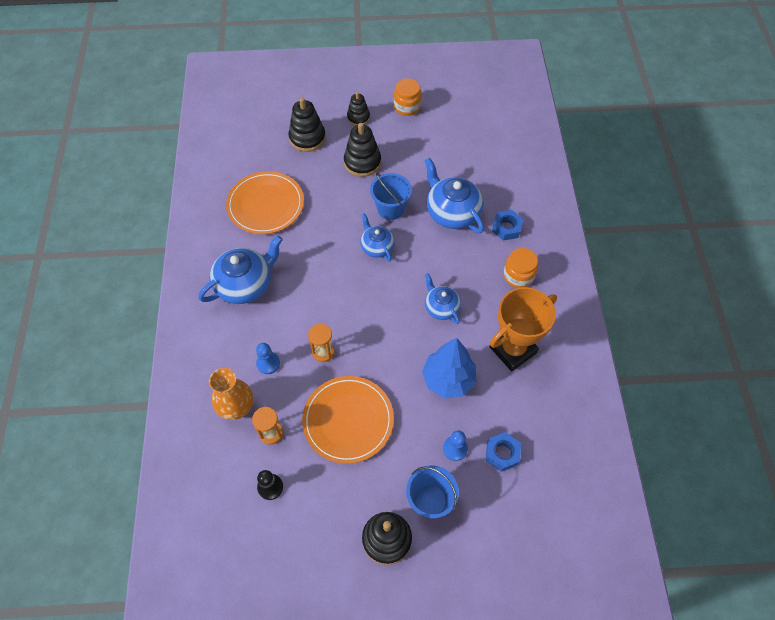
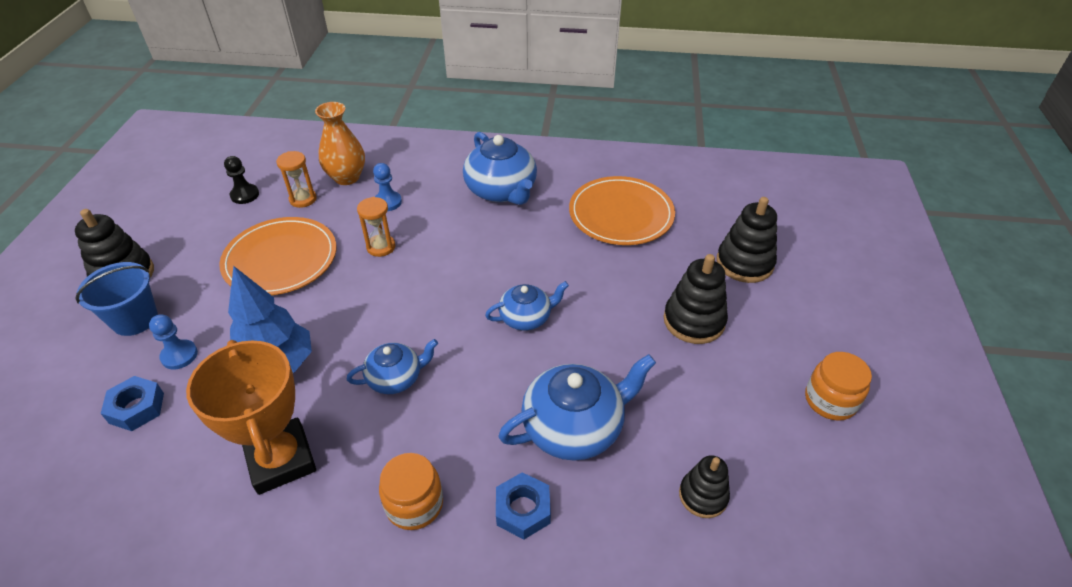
camera: 100 degrees right, 15 degrees down
black stacking toy [347,92,370,126] -> black stacking toy moved to [679,455,730,518]
blue bucket [370,173,412,220] -> none

